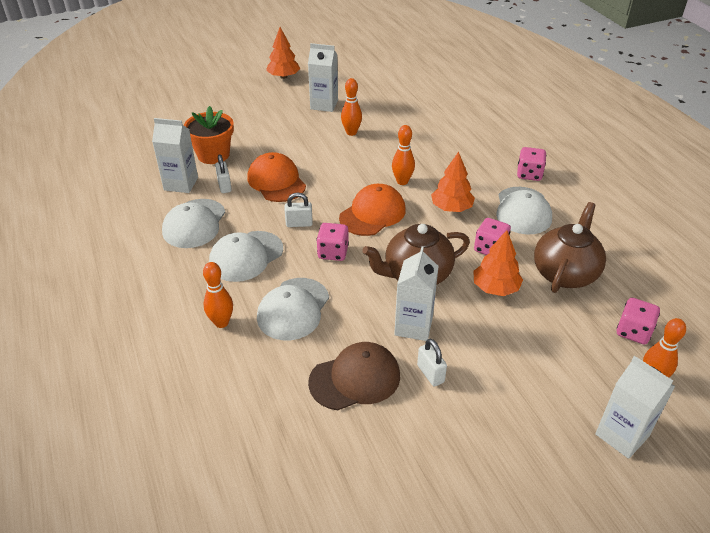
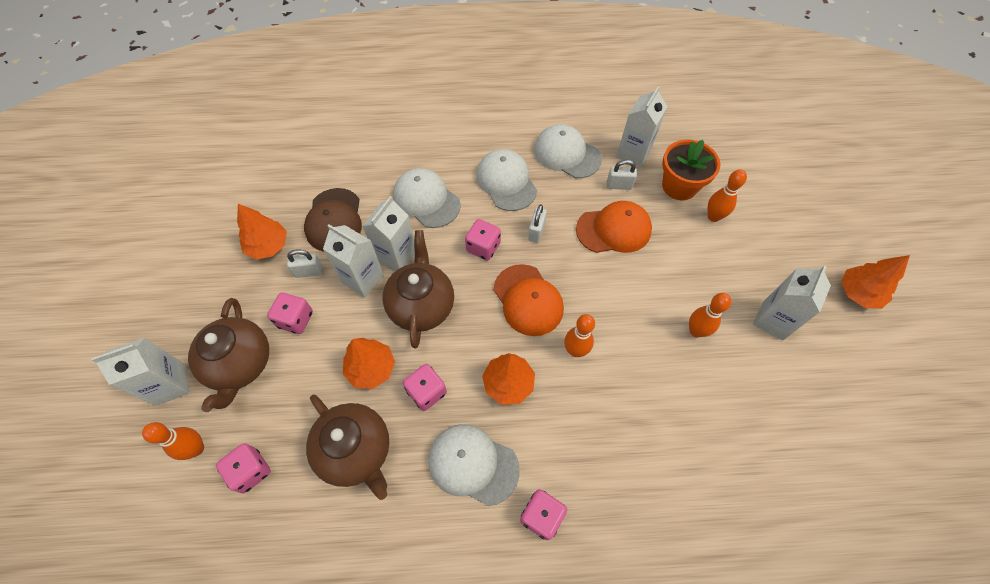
camera: 110 degrees right, 20 degrees up
orange bowling pin [203,262,233,328] -> orange bowling pin moved to [708,169,747,222]
none -> brown teapot [188,298,269,412]
none -> orange tree [237,204,287,260]
none -> pink dice [267,292,313,334]
none -> white carton [362,196,415,271]

